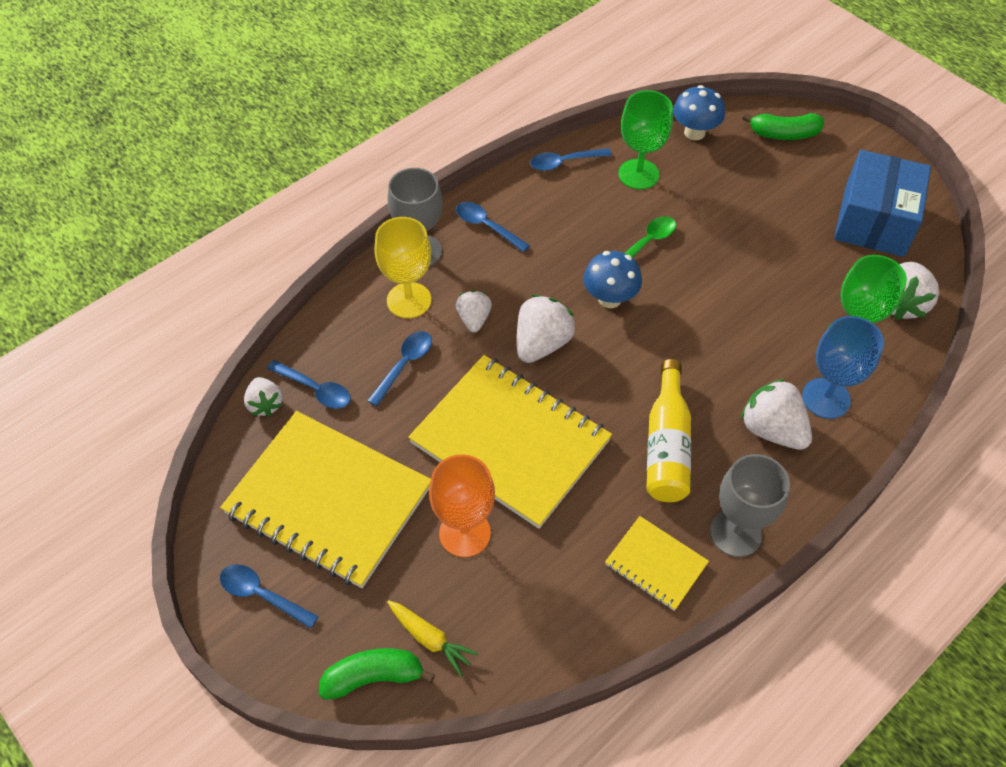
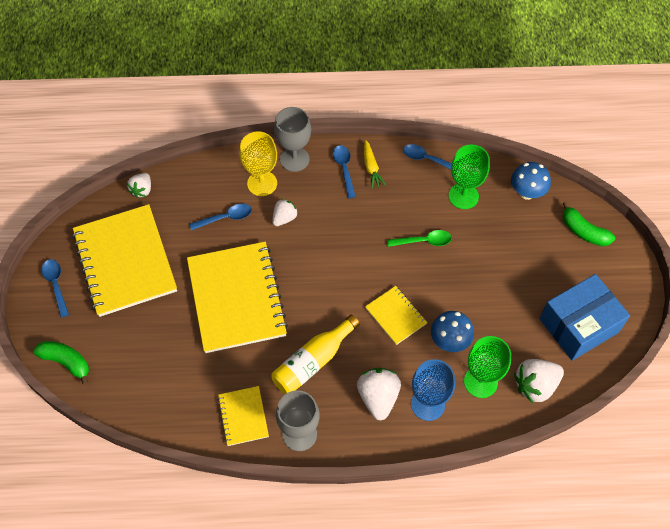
camera: 40 degrees right, 5 degrees up
blue spoon [267,360,351,409] -> none
yellow carrot [387,600,479,676] -> yellow carrot moved to [364,140,387,189]
orange goblet [429,454,495,557] -> none
white strawberry [517,295,576,363] -> none
blue mushroom [583,251,642,308] -> blue mushroom moved to [431,311,474,352]
none -> yellow notebook [365,286,427,345]

